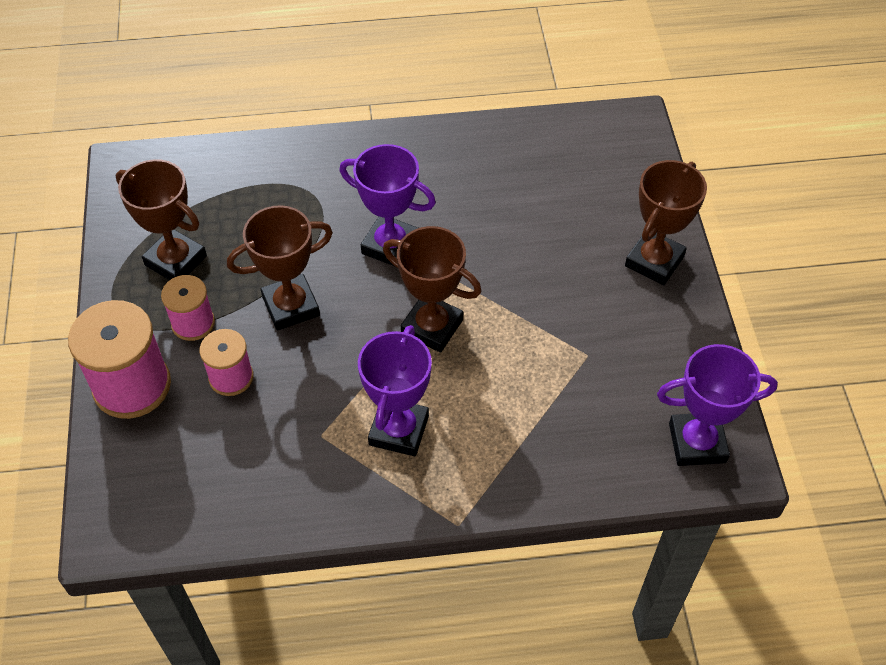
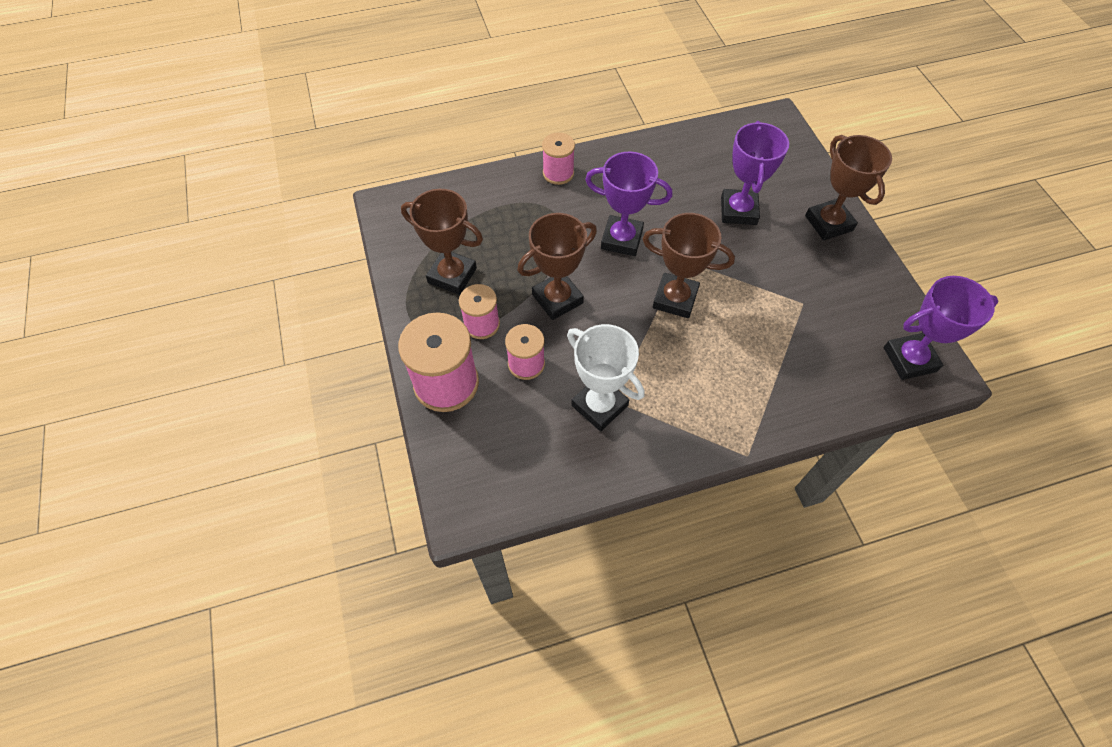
camera: 10 degrees left, 5 degrees up
purple trophy [358,325,432,456] -> purple trophy moved to [721,121,789,225]
brown trophy [625,160,707,285] -> brown trophy turned 45 degrees counterclockwise [805,135,892,240]
none -> pink spool [542,132,575,185]
none -> white trophy [567,324,645,431]

